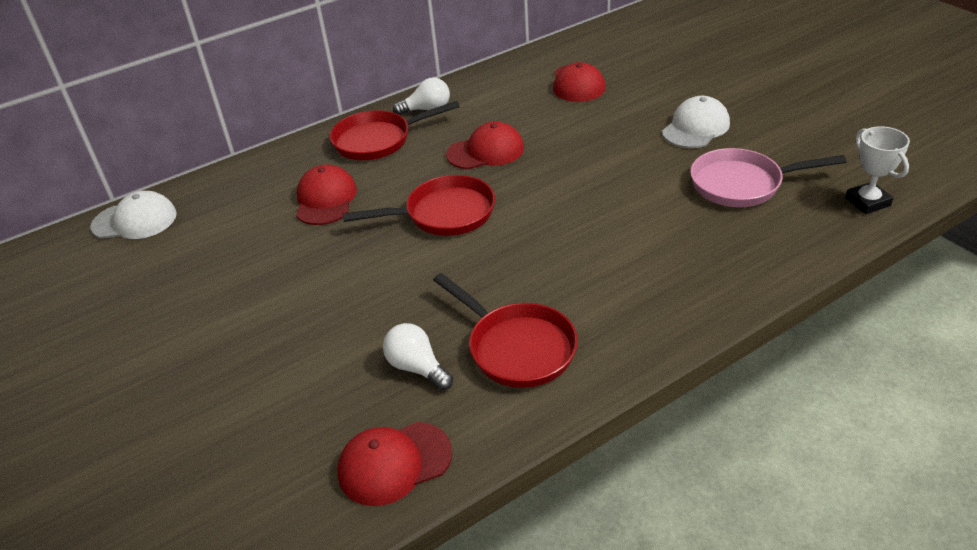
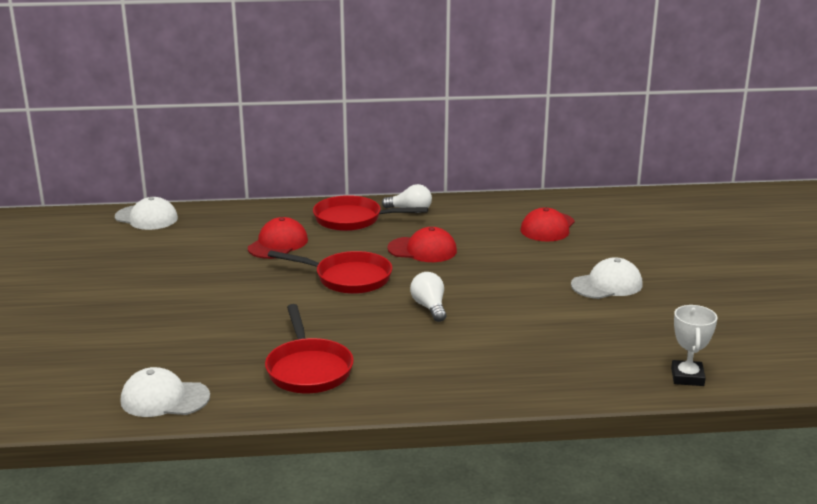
camera: 25 degrees right, 15 degrees down
red cap [337,422,452,506] -> white cap [121,367,210,417]
white light bulb [383,323,453,391] -> white light bulb moved to [410,272,446,322]
pink pan [690,148,846,207] -> none

